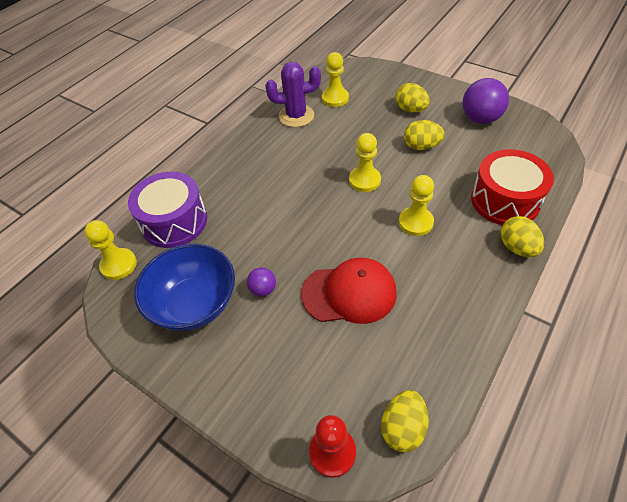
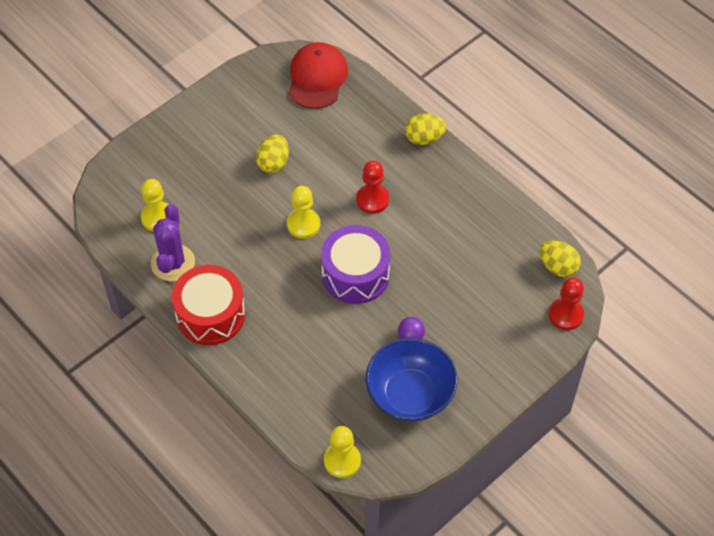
camera: 80 degrees left, 5 degrees up
purple drum [128,171,207,248] -> purple drum moved to [321,225,390,304]
red cap [301,258,397,324] -> red cap moved to [289,42,348,109]
yellow egg [395,83,430,113] -> none
yellow pawn [399,175,434,236] -> red pawn [356,161,389,214]
purple ball [462,78,509,124] -> none
red drum [471,149,554,225] -> red drum moved to [172,265,245,345]

